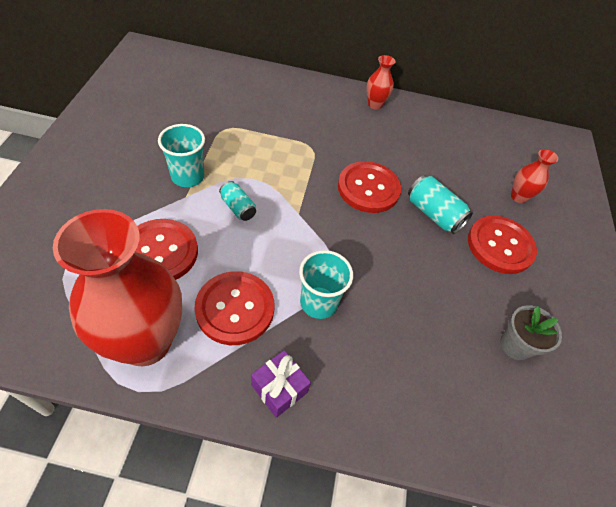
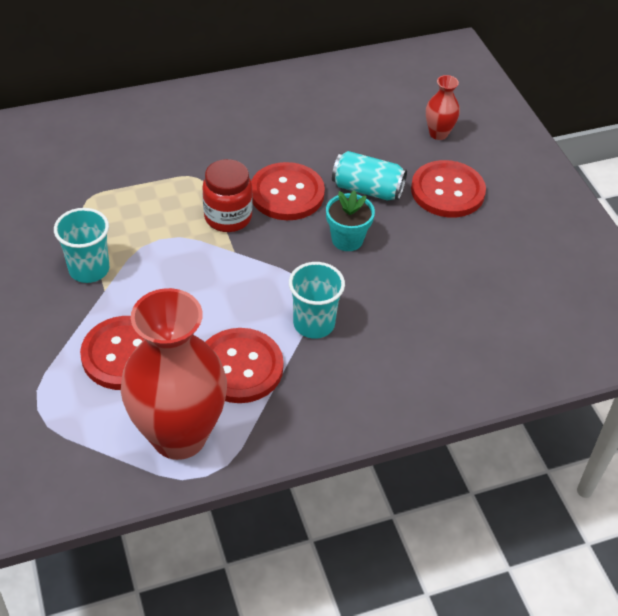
camera: 25 degrees left, 5 degrees down
turquoise can [219,181,256,221] -> none
purple gift [251,350,311,418] -> none
red vase [367,55,395,110] -> none
grey flower pot [500,305,562,360] -> none
none -> red jar [202,159,253,232]
none -> turquoise flower pot [326,190,375,251]

